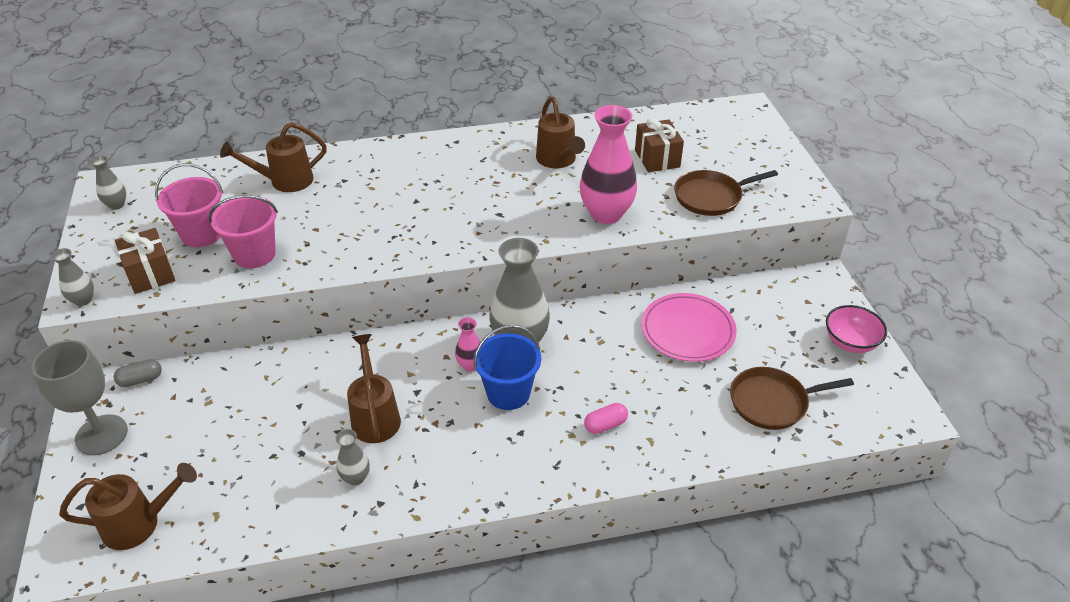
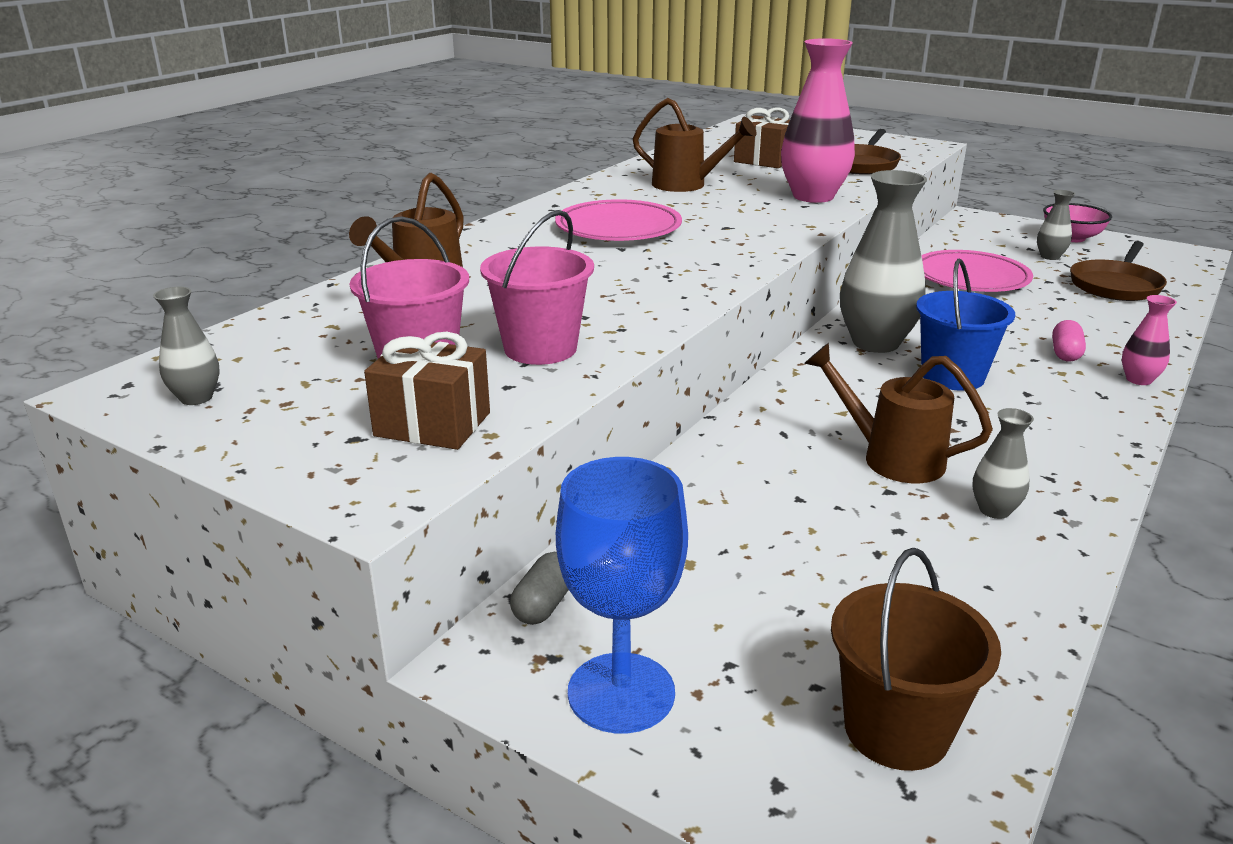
camera: 45 degrees left, 15 degrees down
grey goblet [32,340,128,455] -> blue goblet [556,457,688,734]
grey vase [51,248,94,306] -> grey vase moved to [1037,190,1075,260]
brown watering can [59,463,197,550] -> brown bucket [831,548,1001,771]
pink vase [455,318,480,371] -> pink vase moved to [1122,295,1177,385]
none -> pink plate [555,199,682,241]

